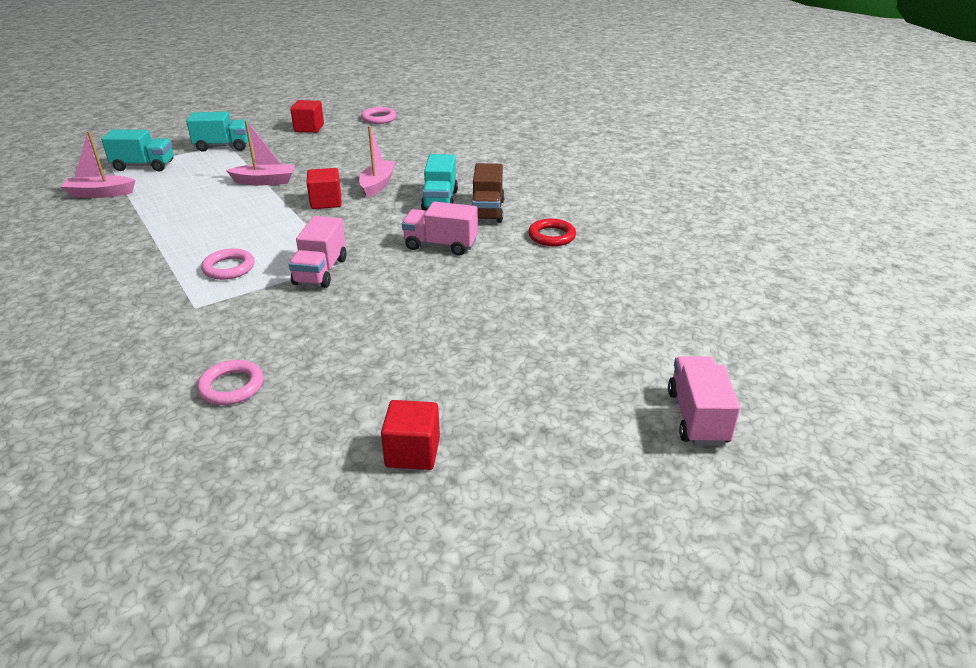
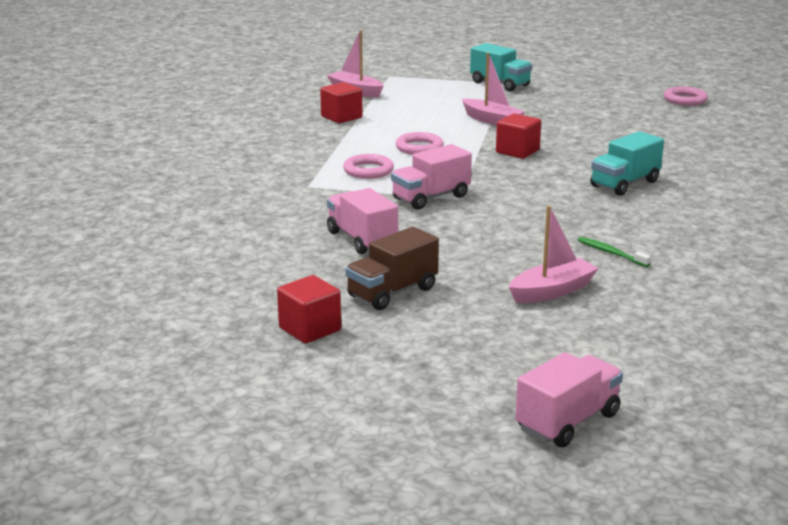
camera: 45 degrees right, 10 degrees down
turquoise truck [101,129,173,172] -> none
pink ring [197,360,264,405] -> pink ring moved to [396,132,444,155]
red cube [290,100,324,133] -> red cube moved to [320,82,362,123]
pink boat [359,126,396,198] -> pink boat moved to [509,205,599,303]
pink truck [402,202,478,256] -> pink truck moved to [327,188,398,254]
brown truck [472,163,505,223] -> brown truck moved to [345,227,439,310]
red ring [528,218,576,246] -> none
none -> green toothbrush [578,237,651,267]

